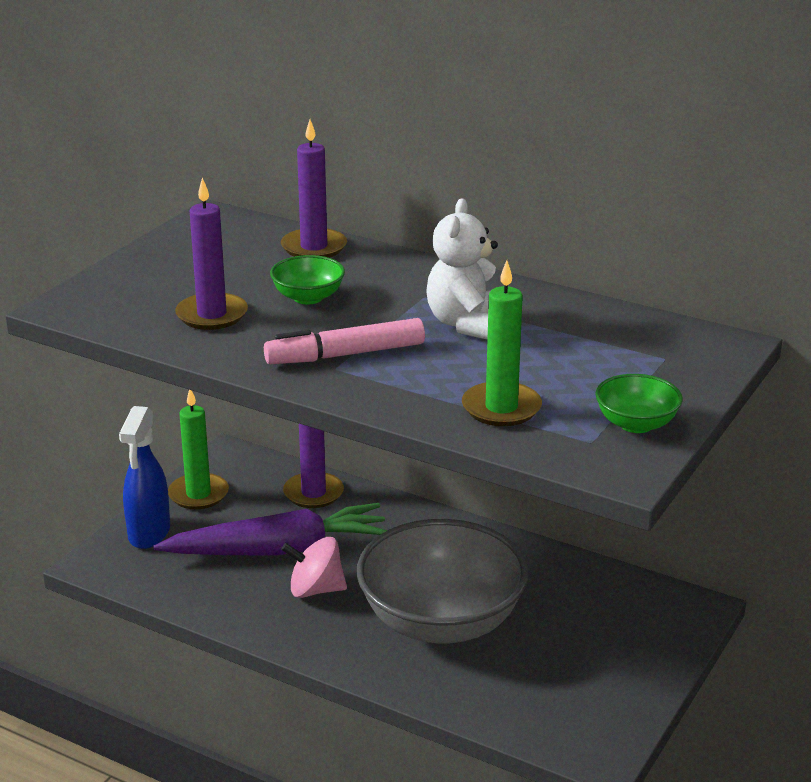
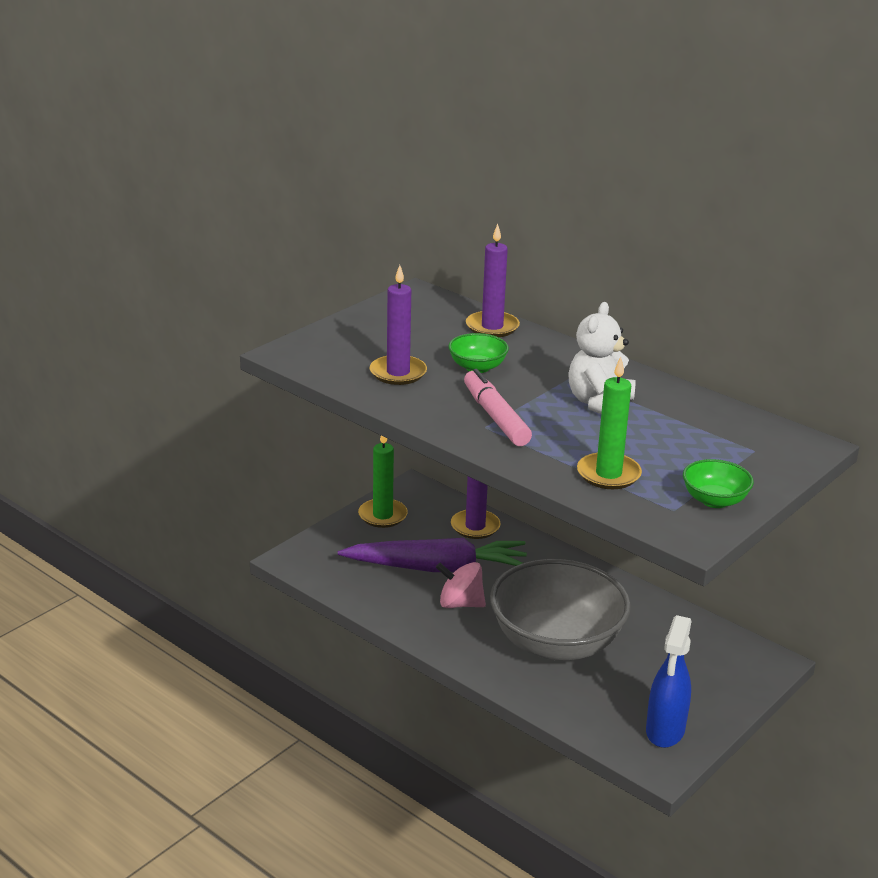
camera: 10 degrees right, 0 degrees up
blue spray bottle [119,406,170,549] -> blue spray bottle moved to [646,615,692,748]
pink marker [264,318,425,364] -> pink marker turned 75 degrees clockwise [464,369,532,446]

